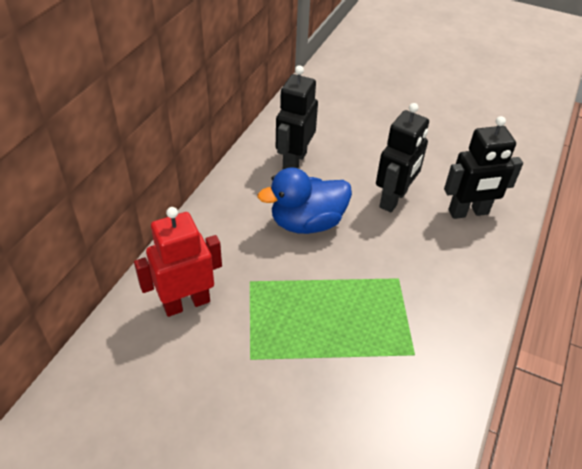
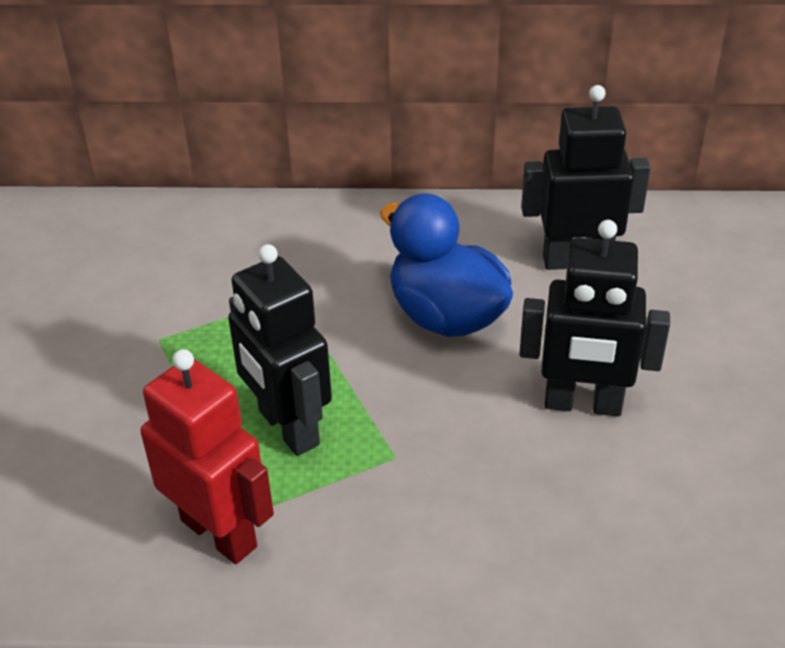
camera: 70 degrees right, 5 degrees down
red robot [134,207,222,317] -> red robot moved to [140,349,274,564]
black robot [444,116,523,219] -> black robot moved to [228,244,332,456]

